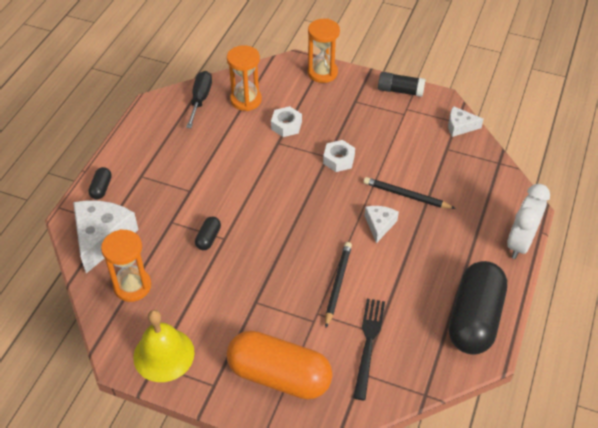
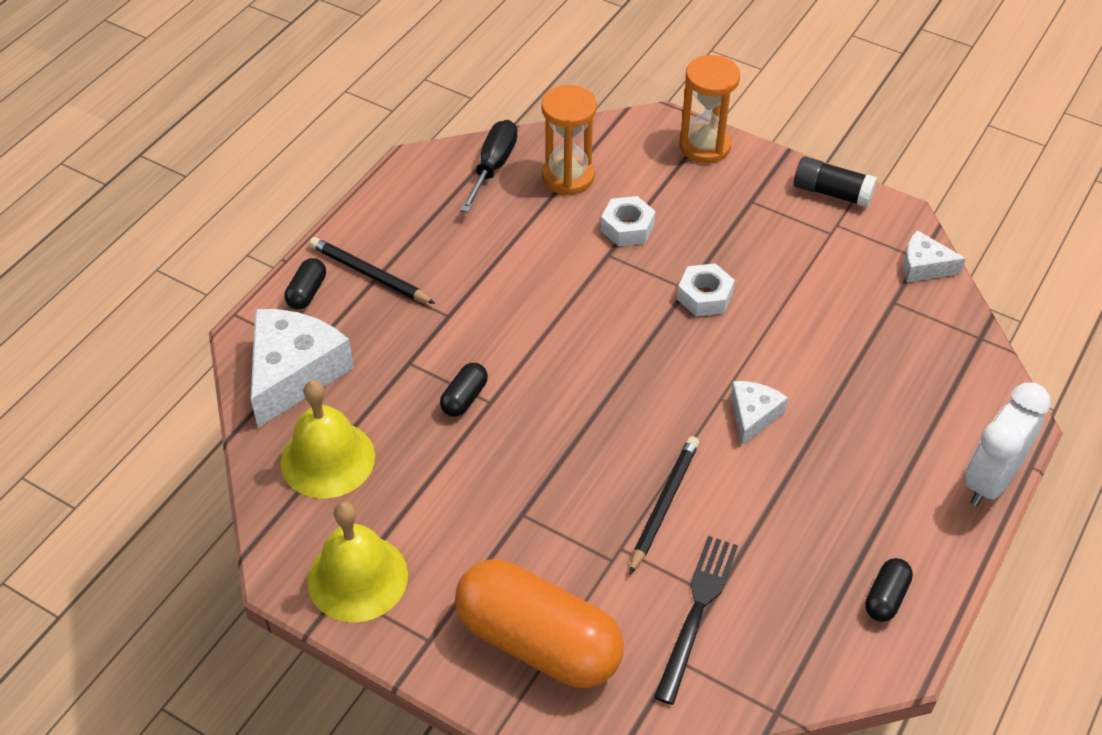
camera: 10 degrees right, 0 degrees up
orange hourglass [101,229,151,302] -> yellow bell [280,380,375,498]
black pencil [363,177,456,209] -> black pencil moved to [309,237,436,304]
black capsule [449,261,507,355] -> black capsule [865,558,913,622], size x0.41

